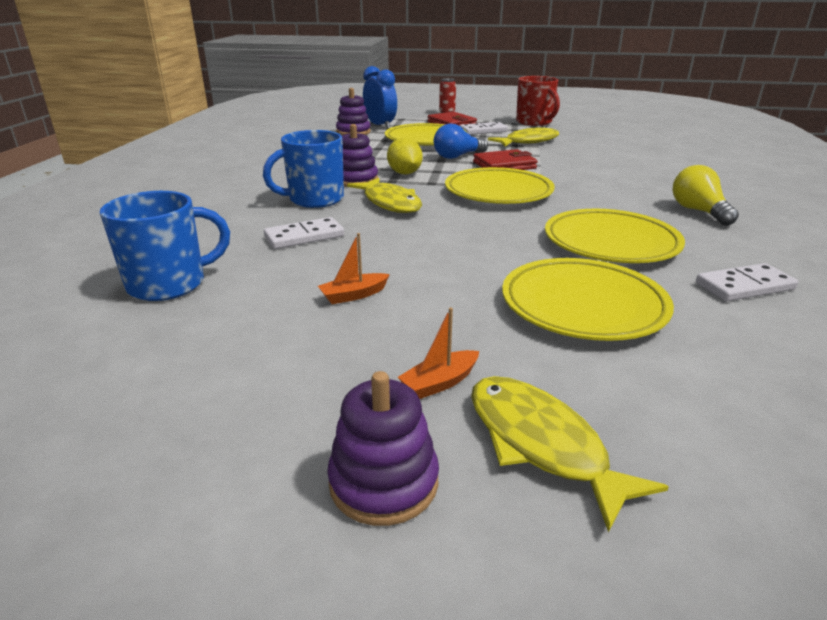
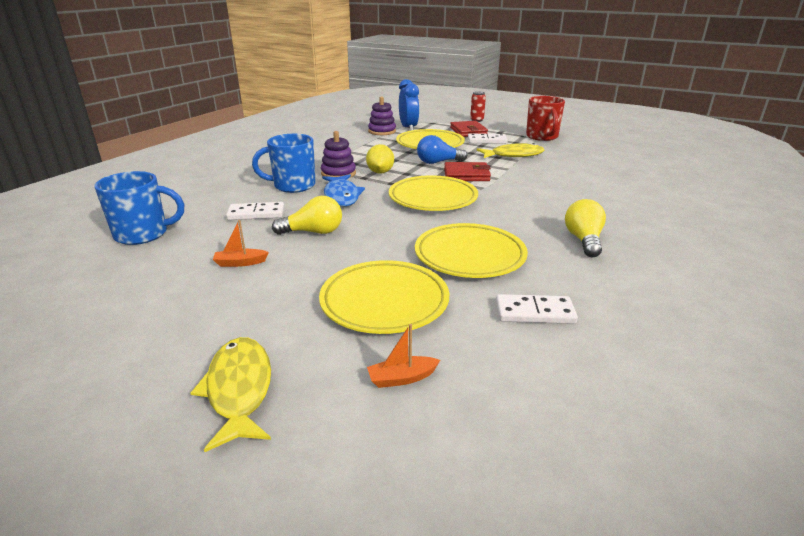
camera: 20 degrees right, 0 degrees up
purple stacking toy [327,371,439,526] -> none
yellow fish [347,178,422,213] -> blue fish [322,174,365,206]
orange boat [398,308,479,399] -> orange boat moved to [367,324,440,388]
none -> yellow light bulb [272,196,342,235]

